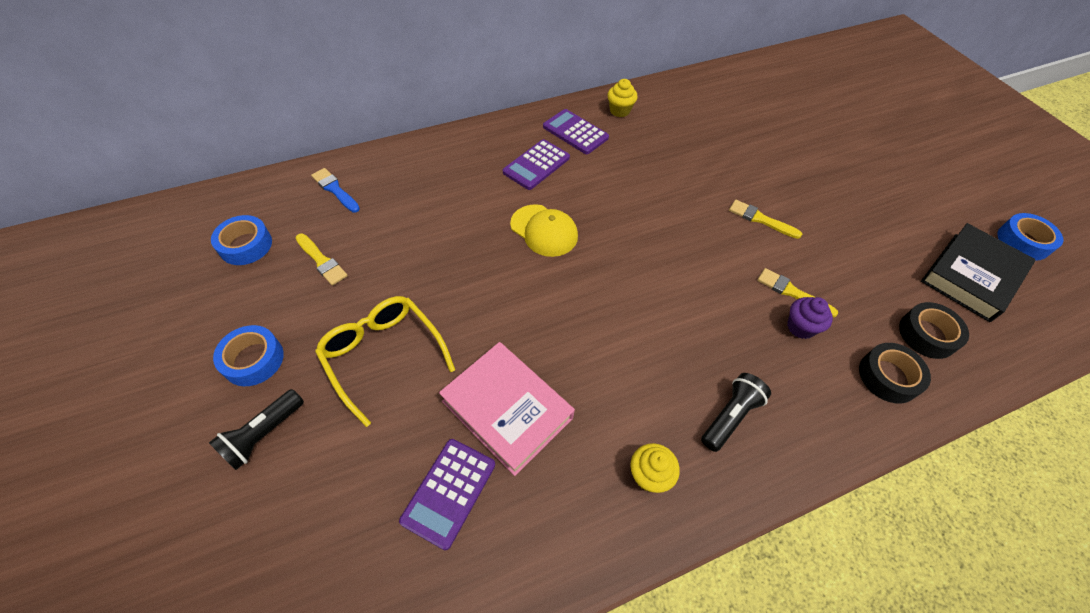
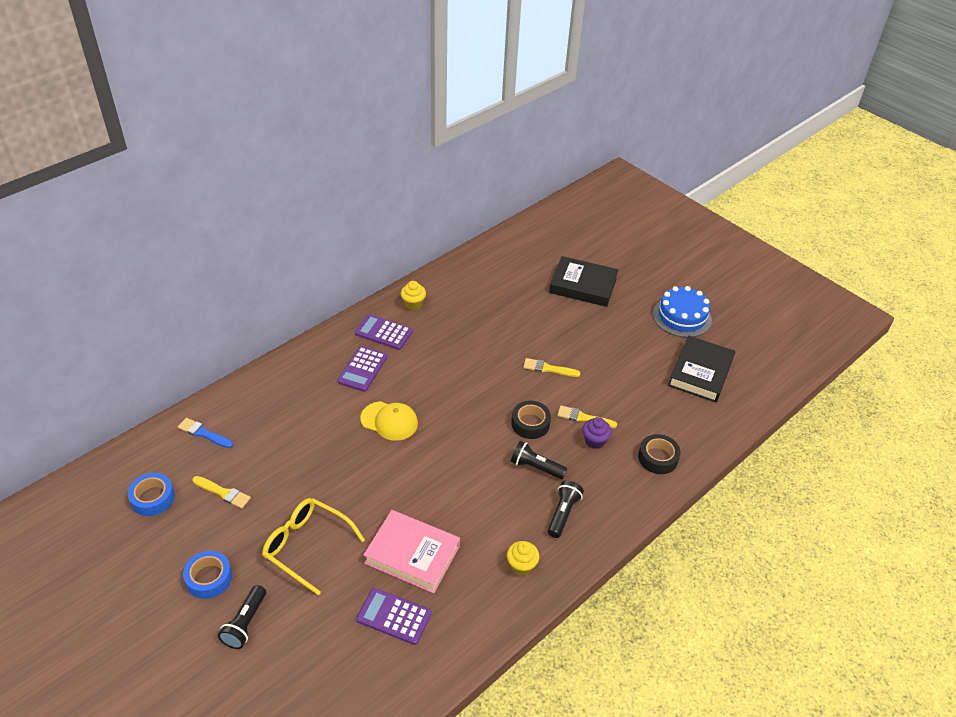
camera: 20 degrees left, 10 degrees down
purple calculator [399,439,495,550] -> purple calculator turned 105 degrees clockwise [356,588,432,645]
black tape [899,302,969,359] -> black tape moved to [511,401,551,439]
blue tape [997,213,1063,261] -> none
none -> black flashlight [511,441,567,479]
none -> black book [549,256,618,307]
none -> blue cake [653,286,712,338]

